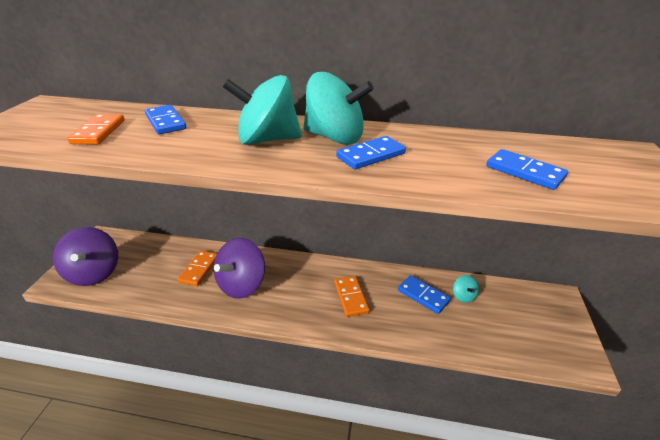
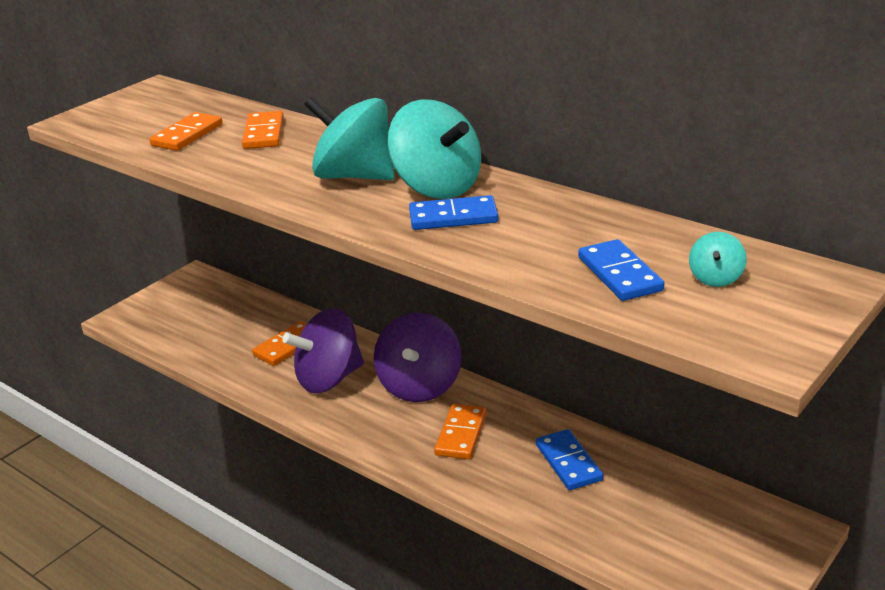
camera: 30 degrees right, 5 degrees down
purple spinning top [53,227,118,286] -> purple spinning top moved to [374,313,462,402]
blue domino [145,105,186,135] -> orange domino [242,111,284,149]
turquoise spinning top [453,275,479,303] -> turquoise spinning top moved to [689,232,747,287]

